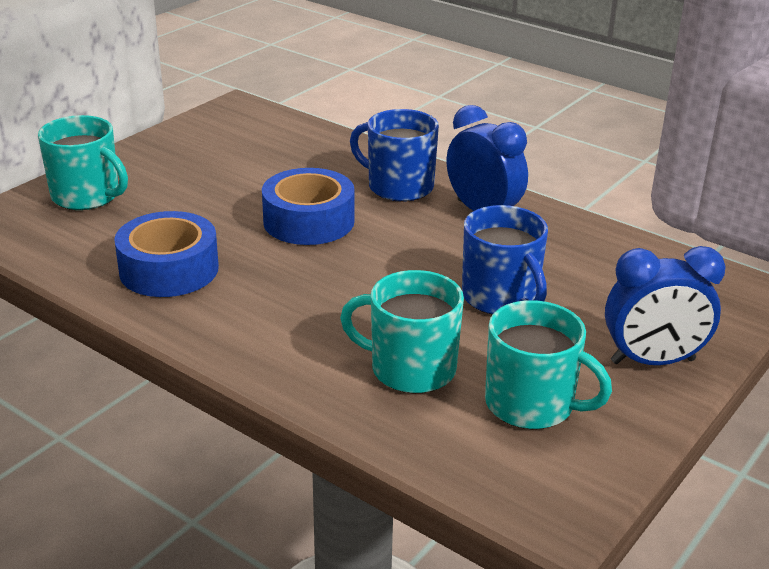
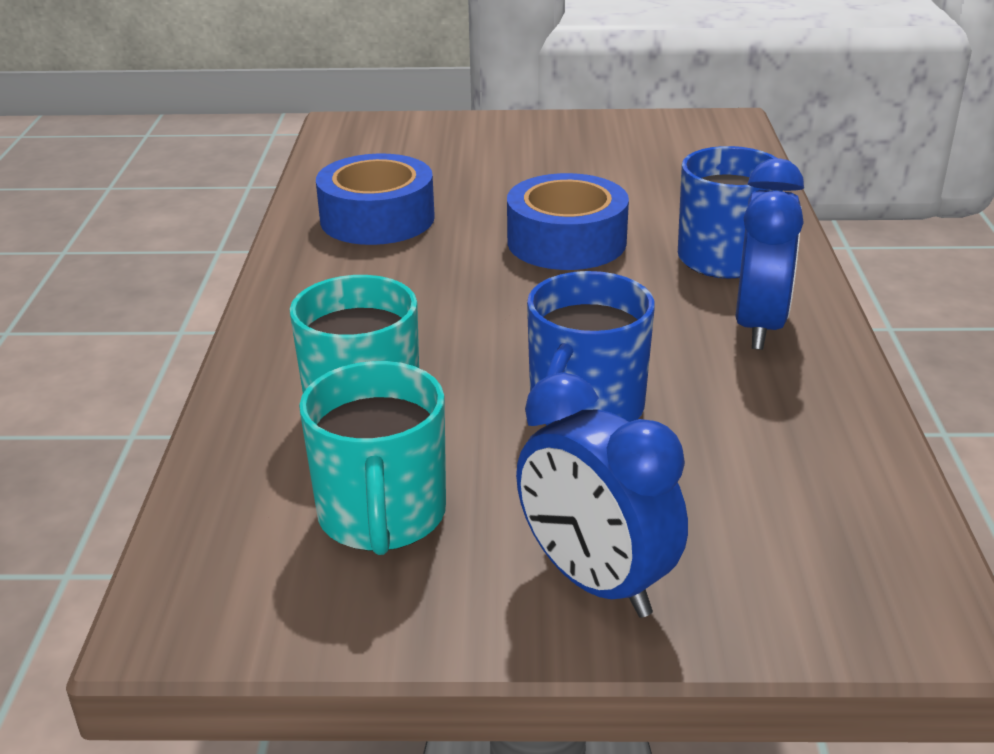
camera: 55 degrees right, 0 degrees up
turquoise mug [38,115,128,210] -> none

